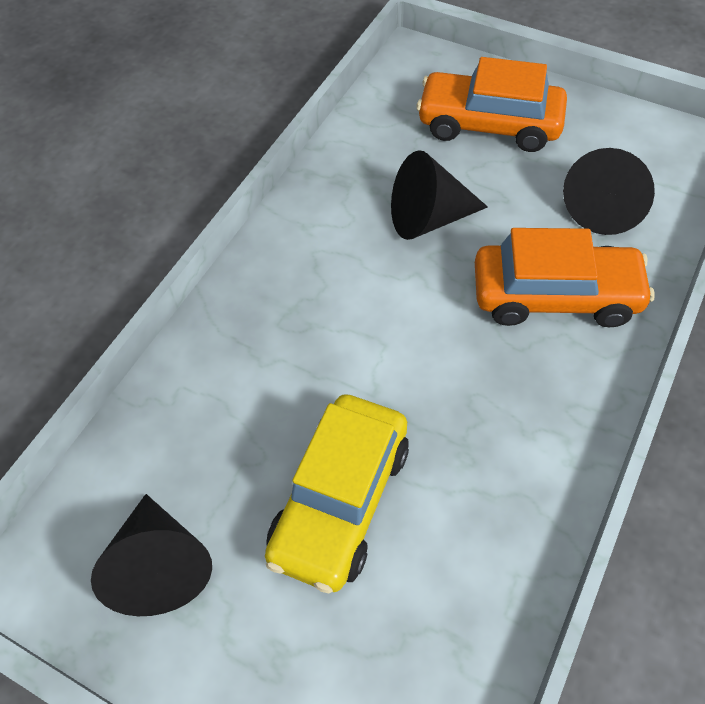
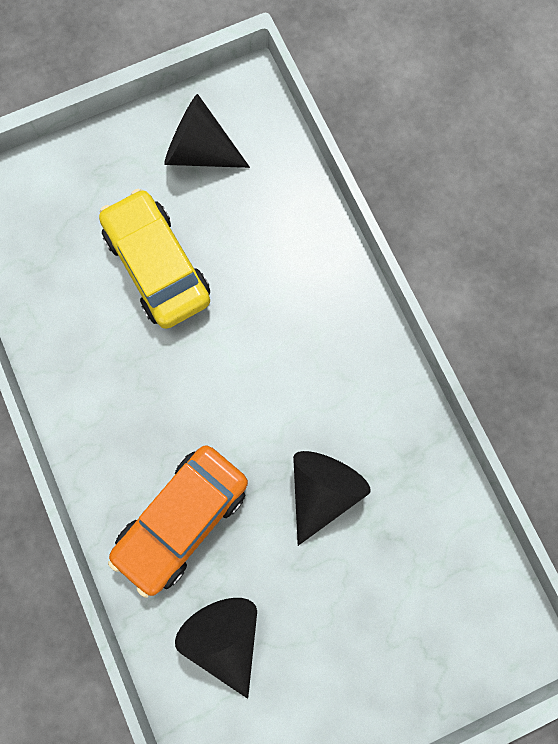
camera: 125 degrees right, 20 degrees up
orange car [417,57,567,152] -> none

